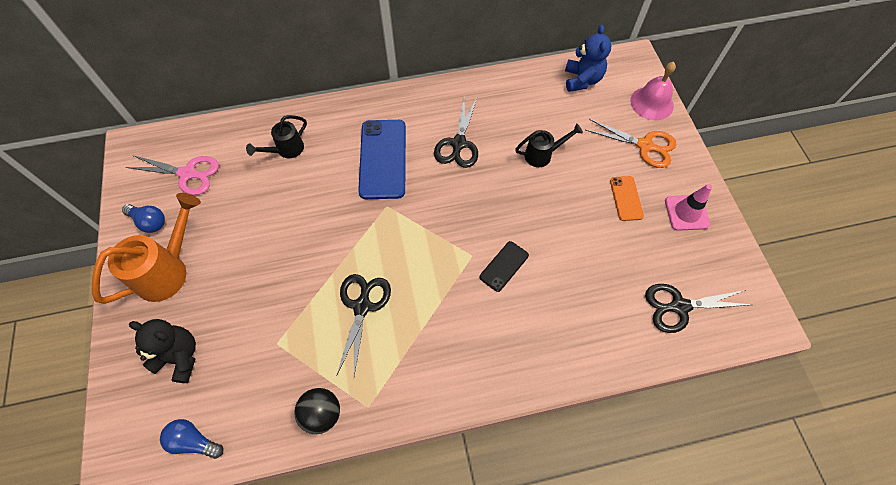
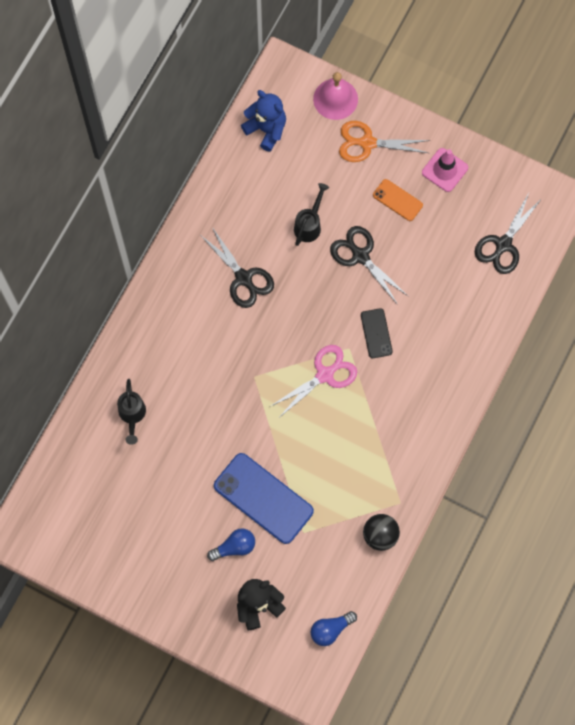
camera: 50 degrees left, 10 degrees up
orange watering can [92,193,201,304] -> none
blue light bulb [122,204,165,233] -> blue light bulb moved to [207,528,255,561]
pink scissors [126,155,219,195] -> pink scissors moved to [269,345,357,418]
black scissors [337,274,391,376] -> black scissors moved to [330,226,409,305]
blue phone [358,120,406,199] -> blue phone moved to [214,453,314,544]
orange scissors [585,119,677,168] -> orange scissors turned 150 degrees counterclockwise [339,121,430,162]

